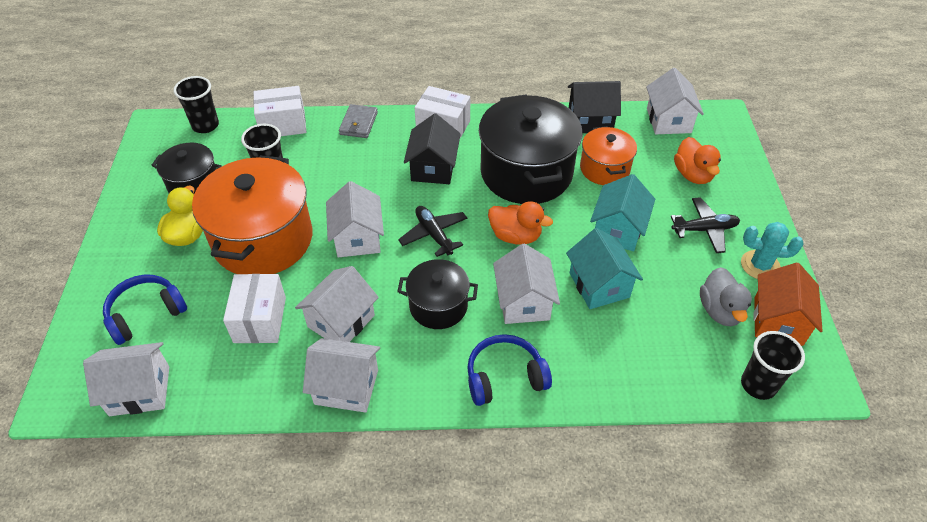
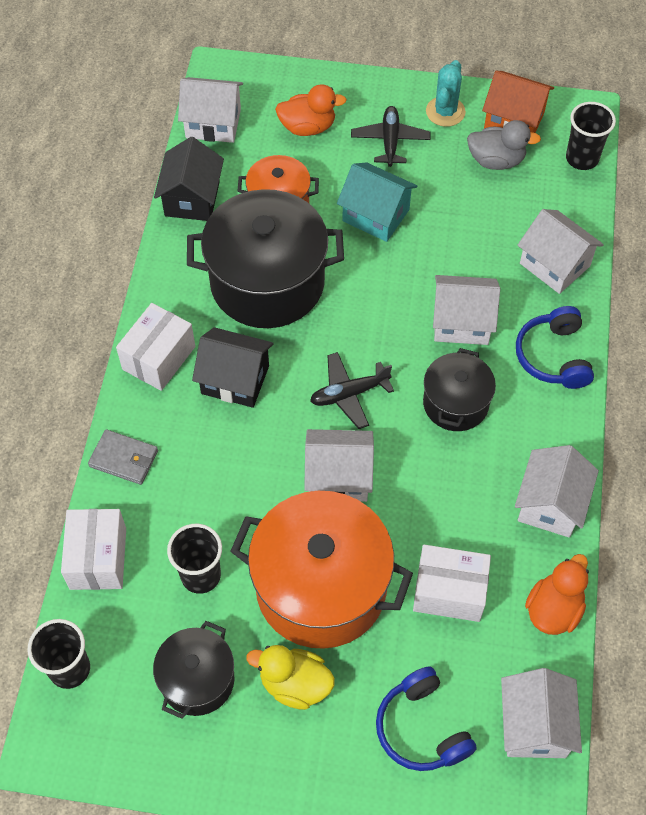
camera: 80 degrees left, 10 degrees up
white house [295,266,379,342] -> white house moved to [518,209,604,294]
orange duck [488,201,553,245] -> orange duck moved to [525,554,589,635]
turquoise house [566,228,643,309] -> none

